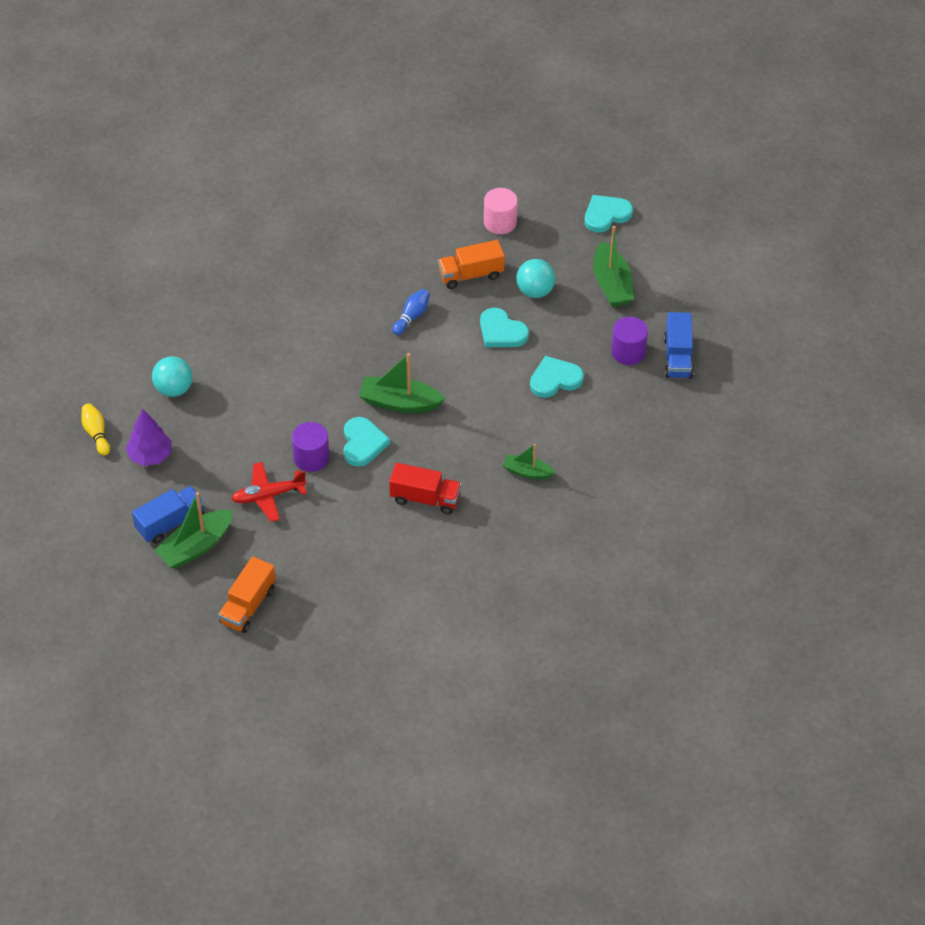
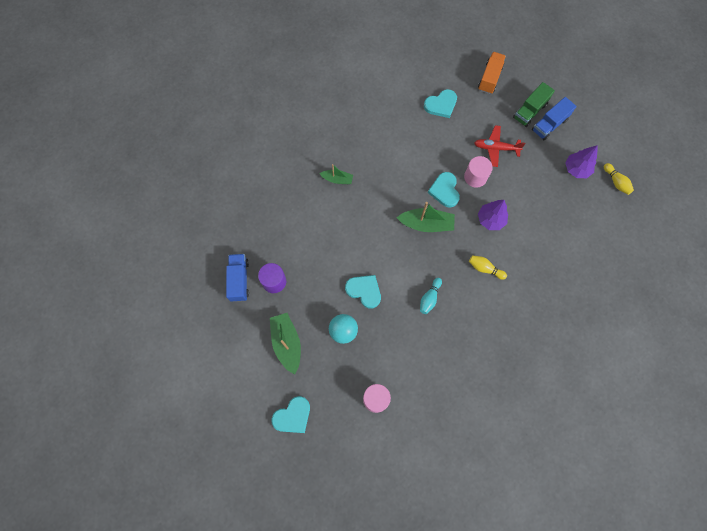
camera: 175 degrees right, 20 degrees up
turquoise ball [152,356,193,397] -> none
green boat [154,492,233,569] -> green truck [513,82,555,127]
red plane [231,462,307,522] -> red plane turned 150 degrees counterclockwise [474,125,525,167]
purple cylinder [292,422,330,472] -> pink cylinder [464,156,493,188]
red truck [389,463,461,515] -> none
blue bowling pin [392,289,430,335] -> turquoise bowling pin [420,278,442,314]
orange truck [438,240,505,289] -> none
turquoise heart [530,356,584,398] -> turquoise heart moved to [424,89,457,118]
none -> yellow bowling pin [469,255,507,280]
none -> purple tree [478,200,508,230]

